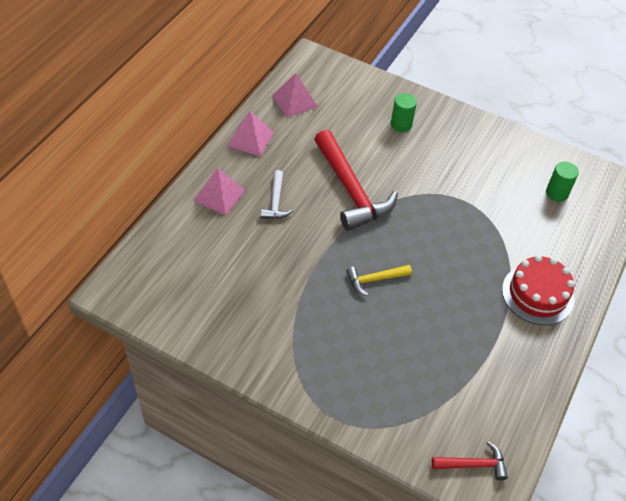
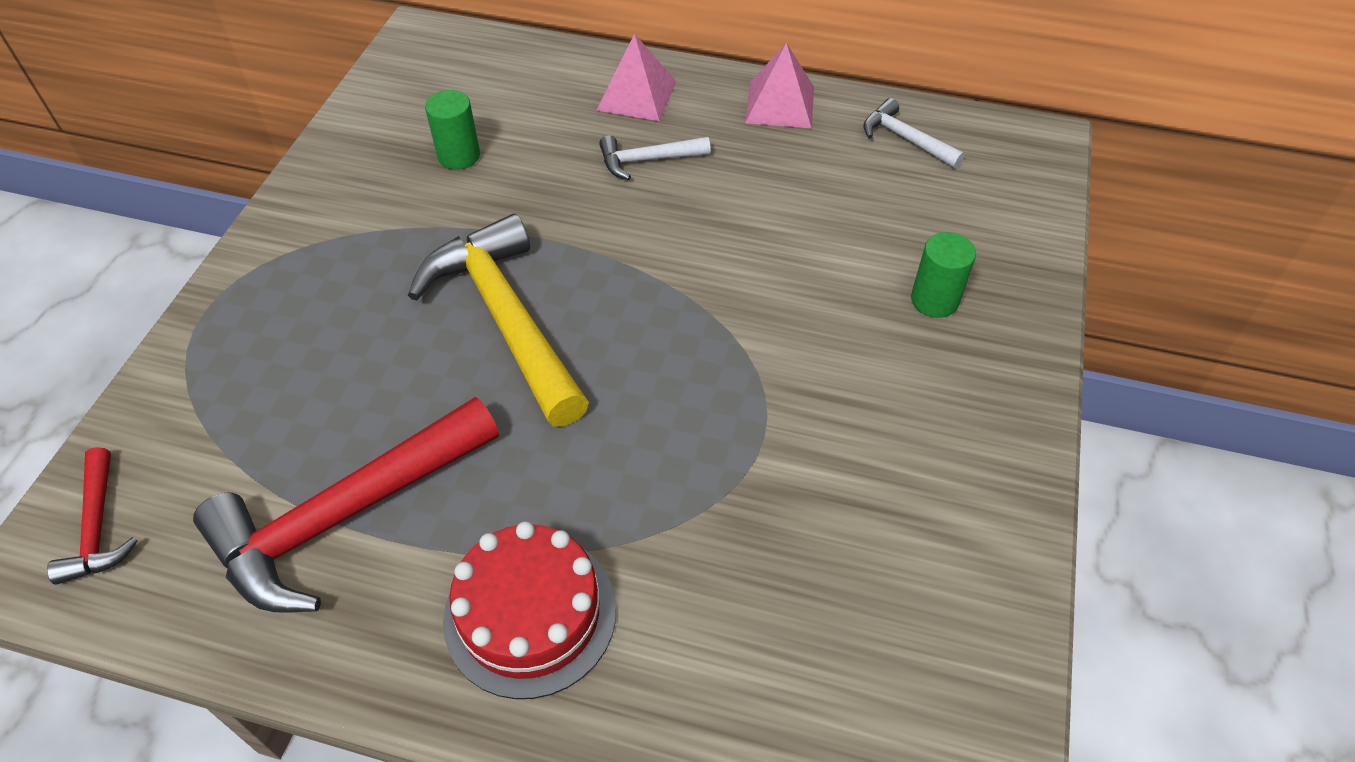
camera: 80 degrees right, 0 degrees up
pink pyramid [272,73,318,118] -> white hammer [863,98,965,168]
red hammer [314,130,398,231] -> red hammer moved to [193,397,499,613]
yellow hammer [346,265,412,296] -> yellow hammer [408,214,589,426], size x2.05
green cylinder [546,162,579,202] -> green cylinder moved to [425,90,480,169]

